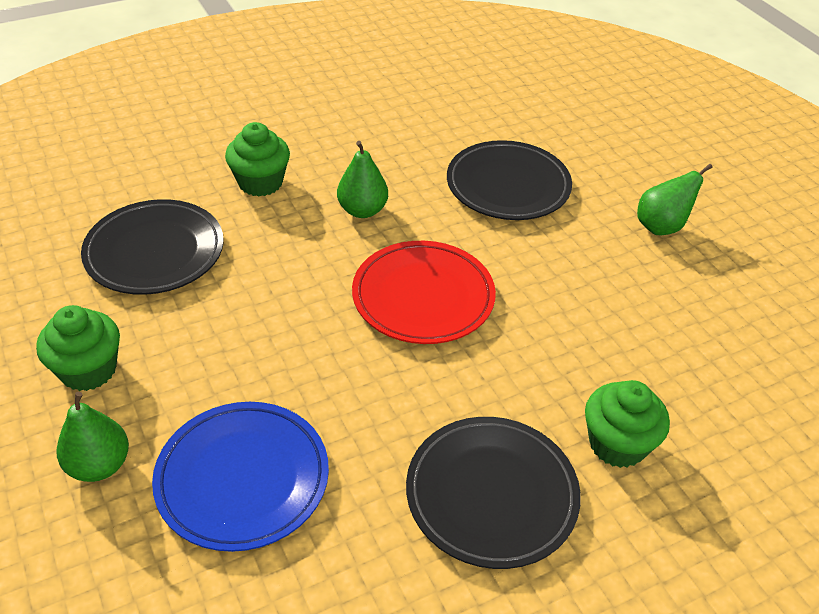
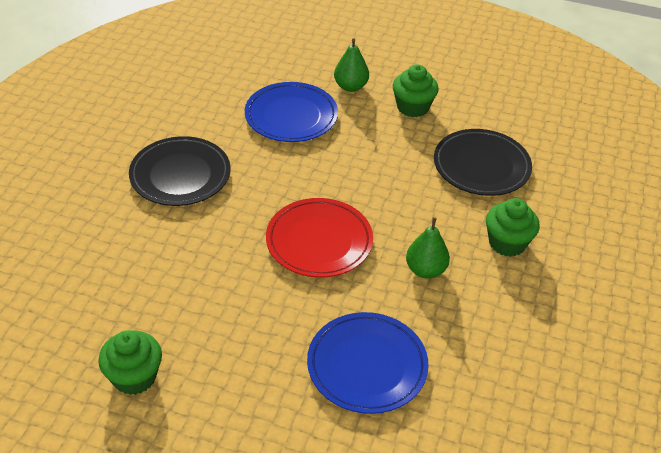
camera: 135 degrees right, 0 degrees up
black plate [447,140,572,220] -> blue plate [307,312,428,414]
green cupcake [585,380,670,468] -> green cupcake moved to [98,330,162,395]
green pear [637,164,713,235] -> none

